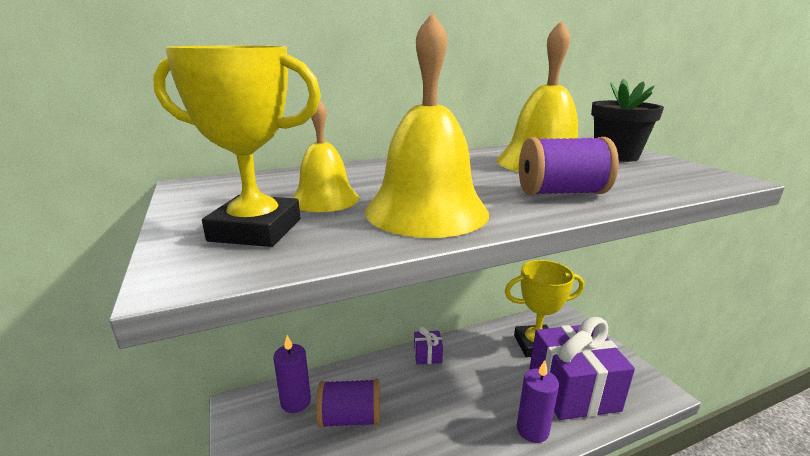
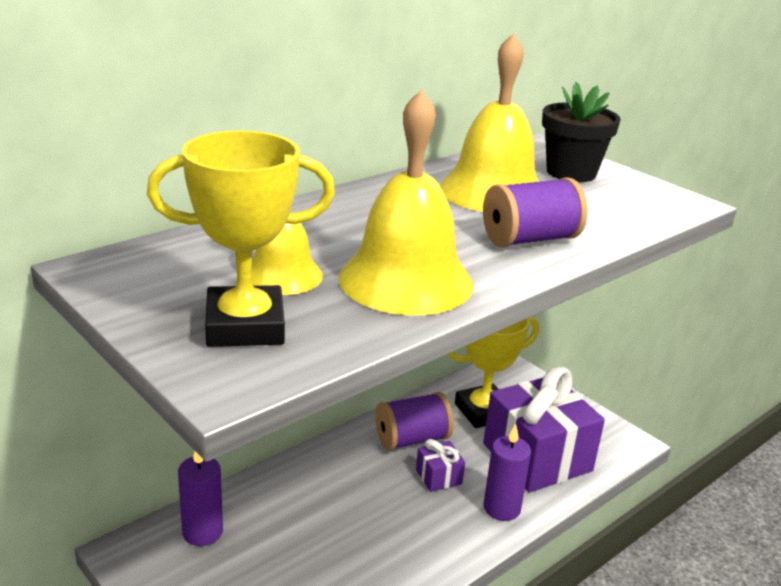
camera: 20 degrees left, 5 degrees up
purple spool [316,379,380,428] -> purple spool moved to [375,392,454,451]
purple gift [414,327,443,364] -> purple gift moved to [416,439,465,492]

